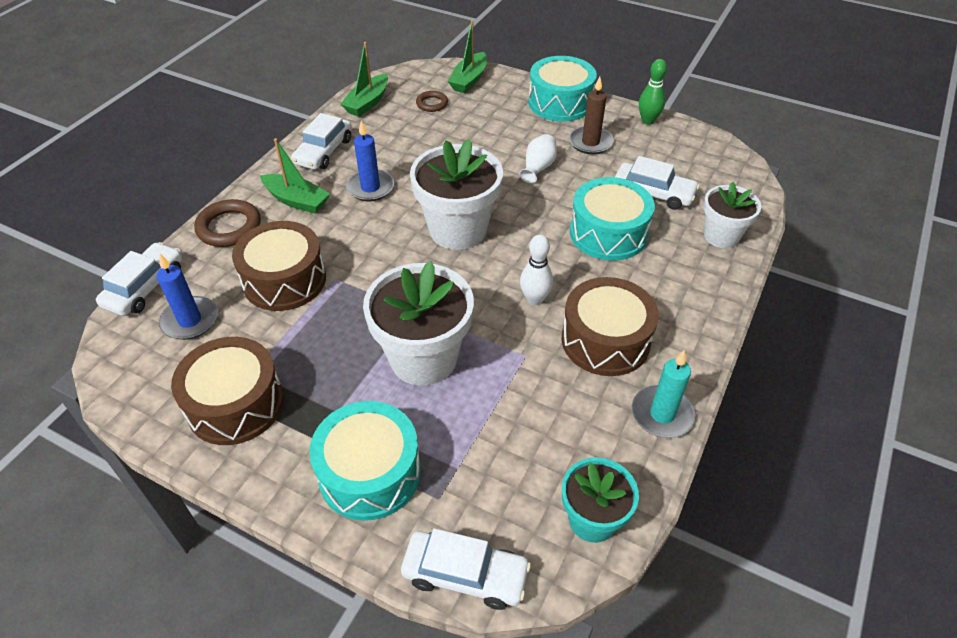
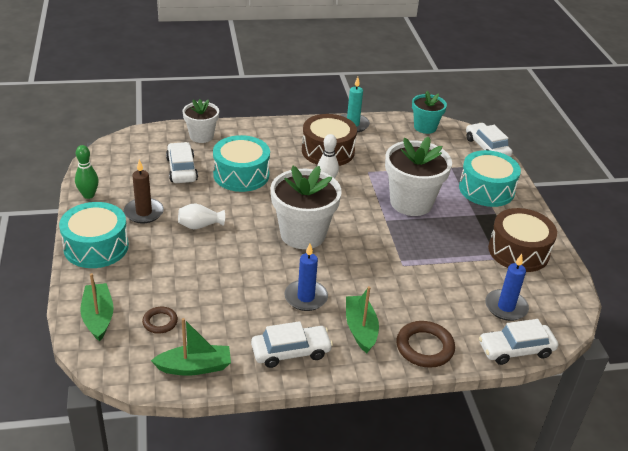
camera: 130 degrees left, 10 degrees down
brown drum [232,221,326,311] -> none
green boat [448,20,487,93] -> green boat turned 90 degrees counterclockwise [80,273,114,341]

